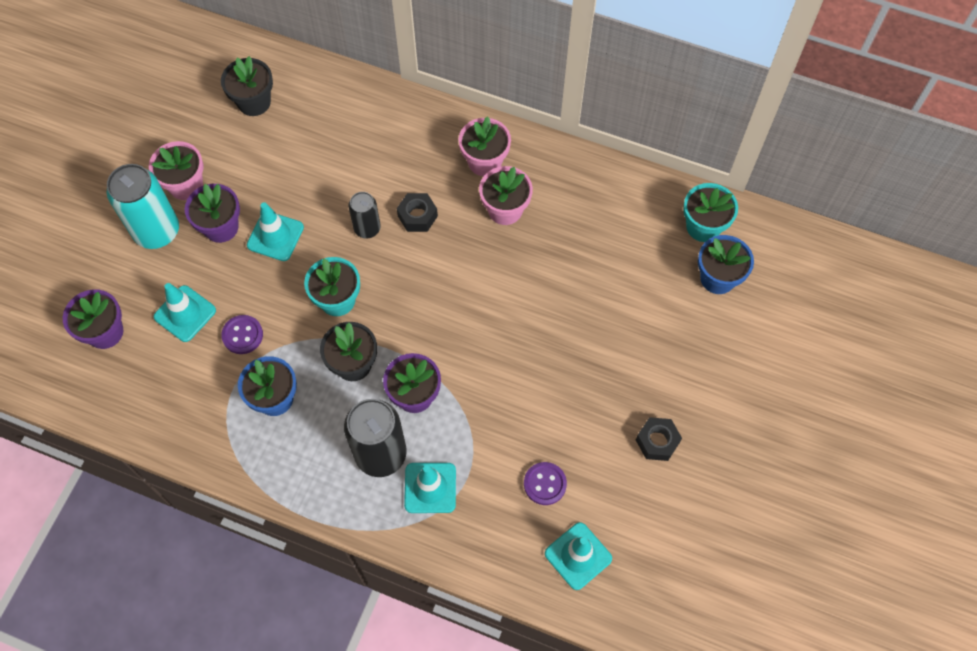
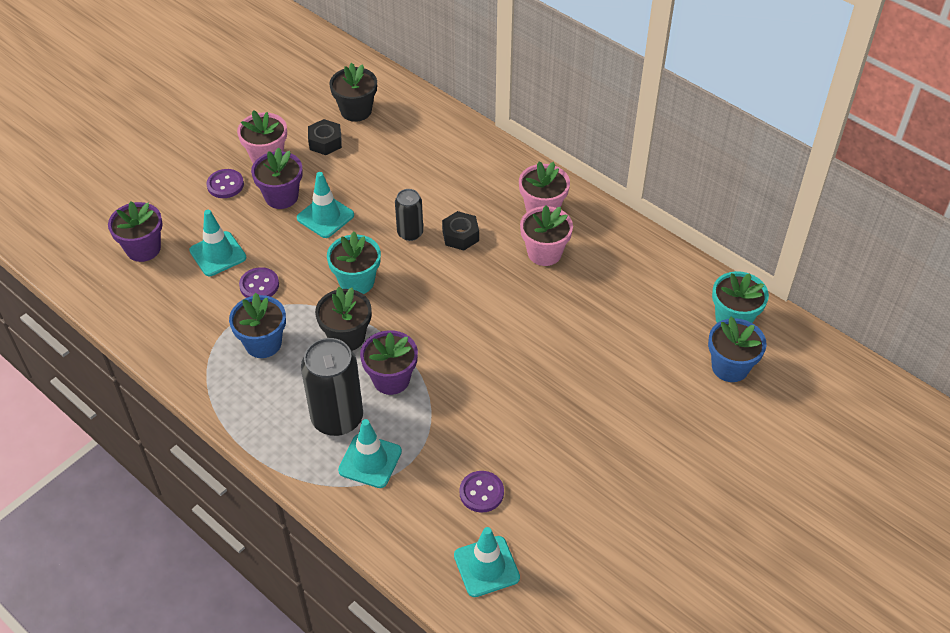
camera: 20 degrees right, 15 degrees down
turquoise can [106,164,179,249] -> purple button [206,169,244,198]
black nut [636,417,682,461] -> black nut moved to [308,119,342,155]

